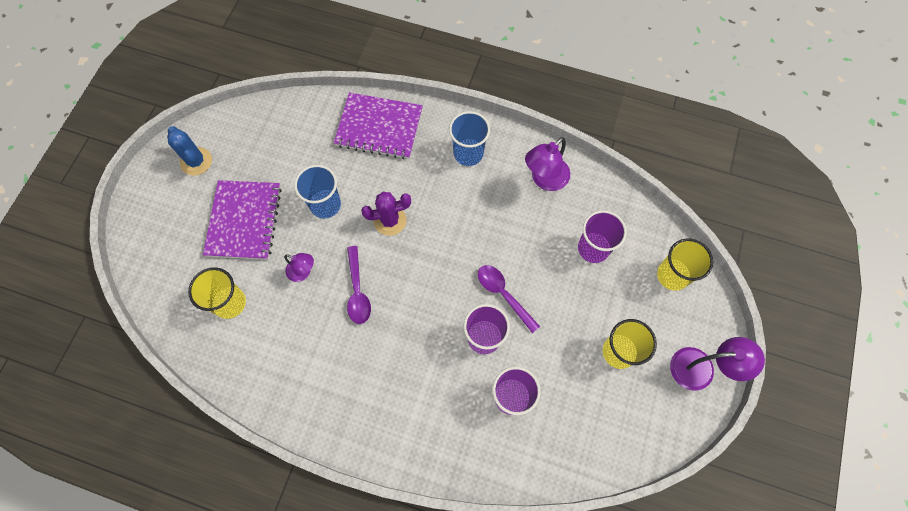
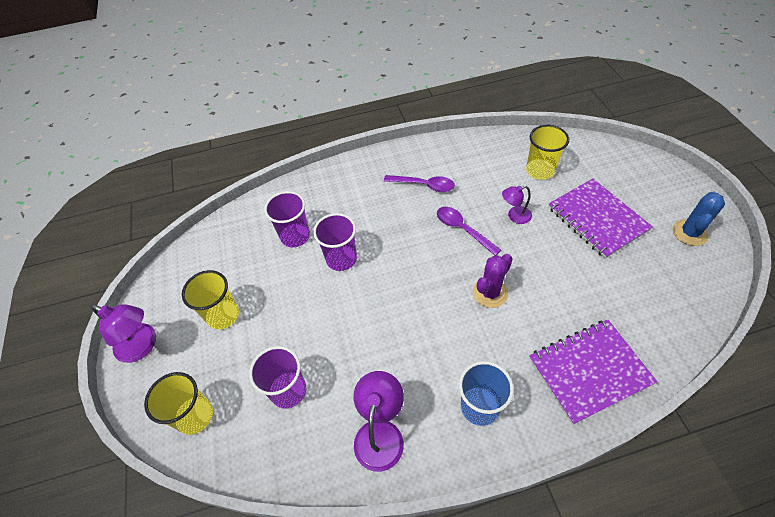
camera: 150 degrees right, 15 degrees down
blue cactus [167,126,212,175] -> blue cactus turned 75 degrees counterclockwise [673,192,725,246]
blue cup [294,165,341,218] -> none
purple spoon [478,265,540,333] -> purple spoon moved to [384,175,455,192]
purple lamp [670,337,765,391] -> purple lamp turned 120 degrees counterclockwise [91,304,156,363]

